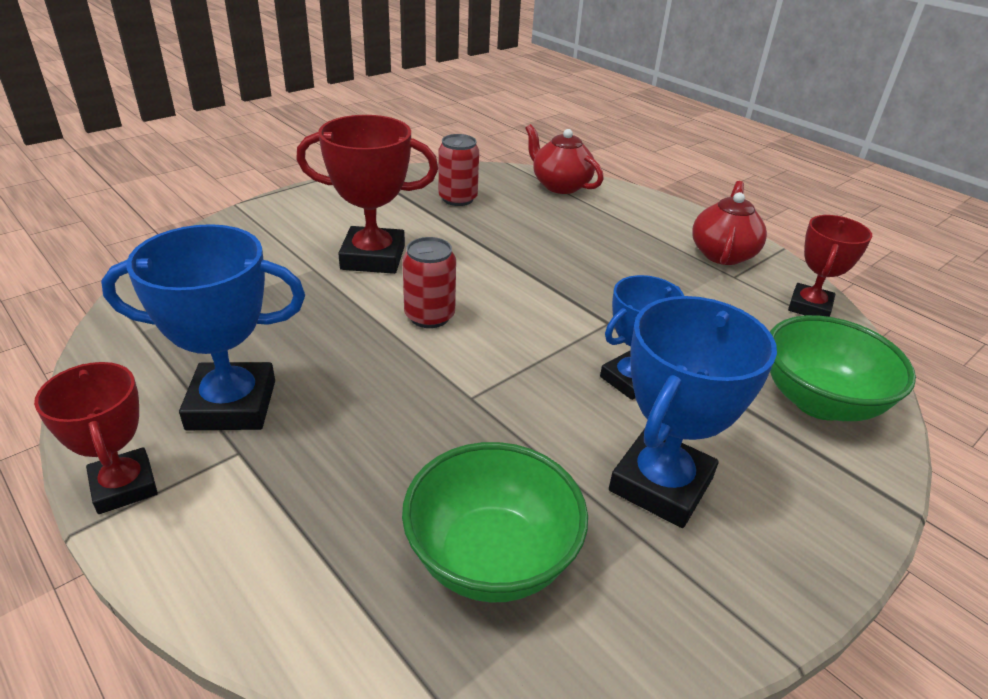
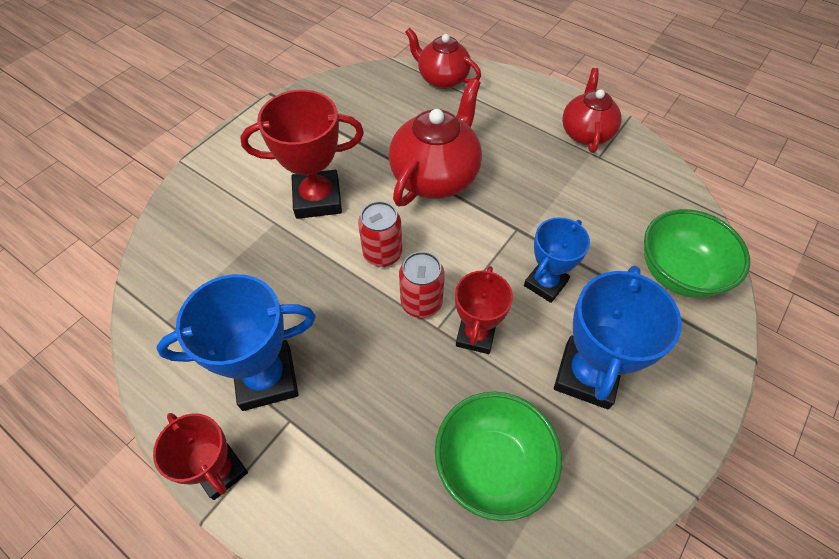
camera: 10 degrees left, 20 degrees up
red can [438,134,479,206] -> red can moved to [399,252,445,318]
red trophy [788,215,873,317] -> red trophy moved to [455,266,513,354]
none -> red teapot [389,78,482,206]

